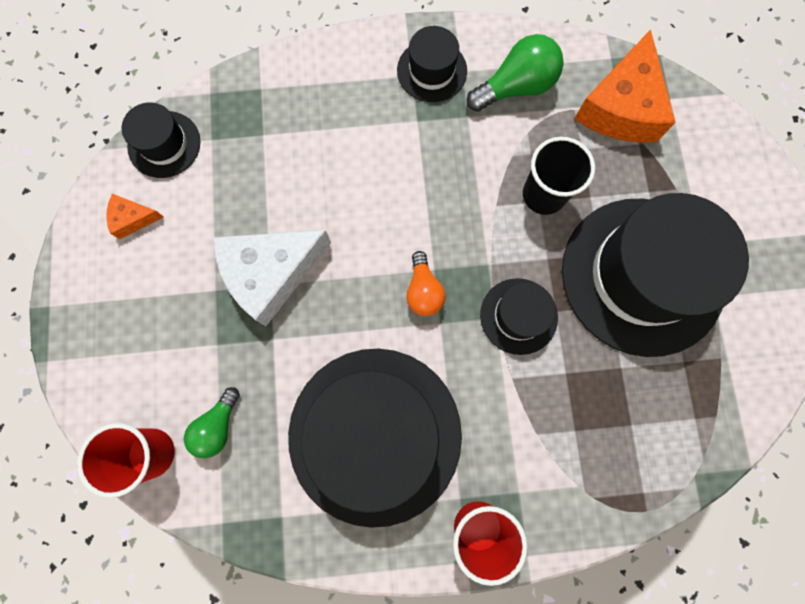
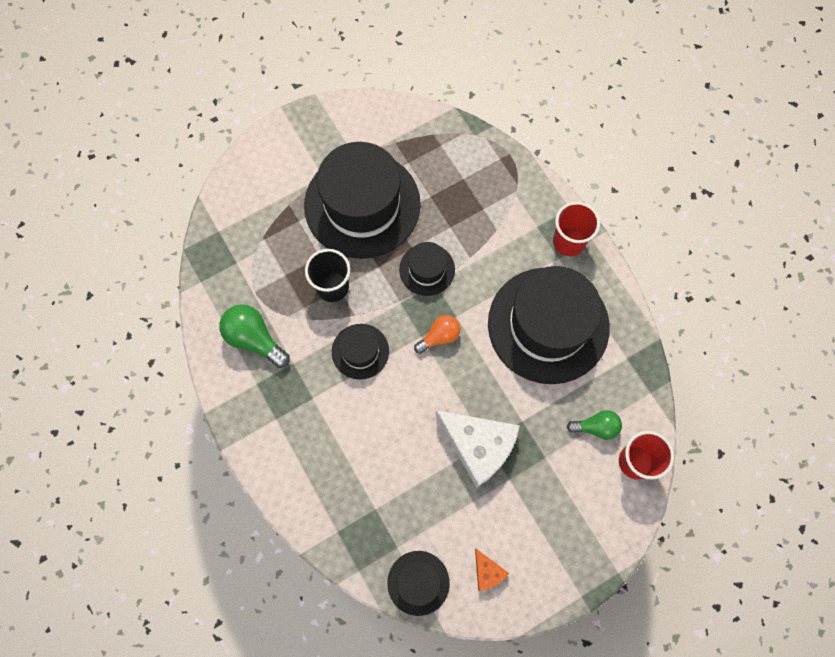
camera: 115 degrees left, 5 degrees down
black hat [397,26,467,102] -> black hat moved to [332,324,389,380]
orange cheese [574,29,676,143] -> none

